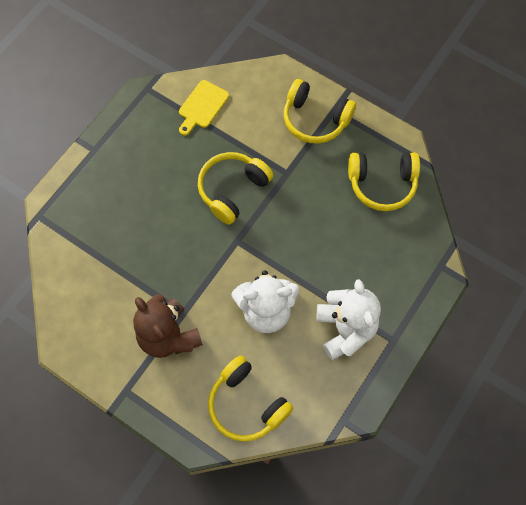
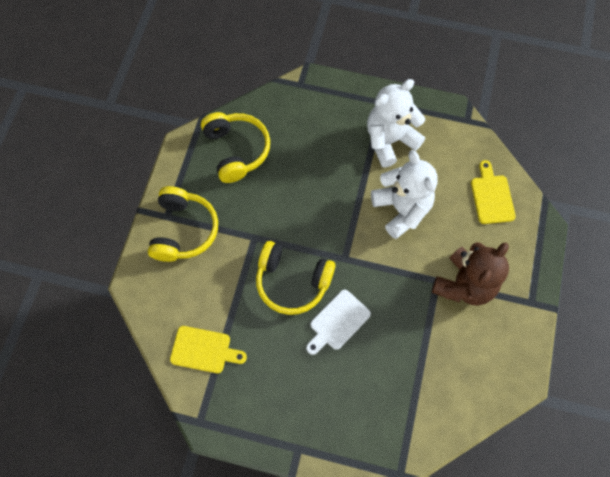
camera: 110 degrees left, 0 degrees up
yellow headphones [208,355,293,442] -> yellow cutting board [471,160,516,224]
none -> white cutting board [306,289,371,355]

